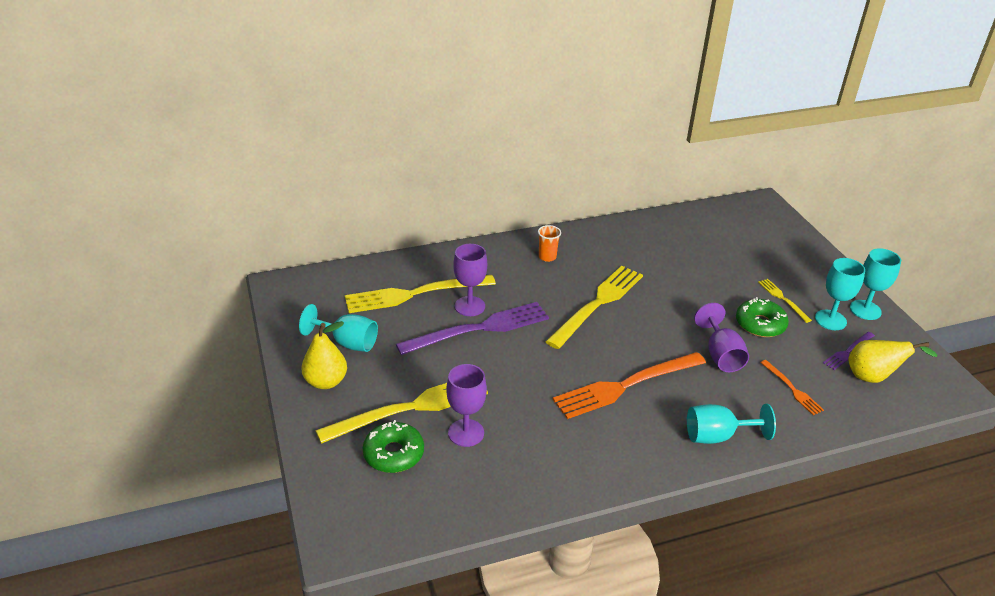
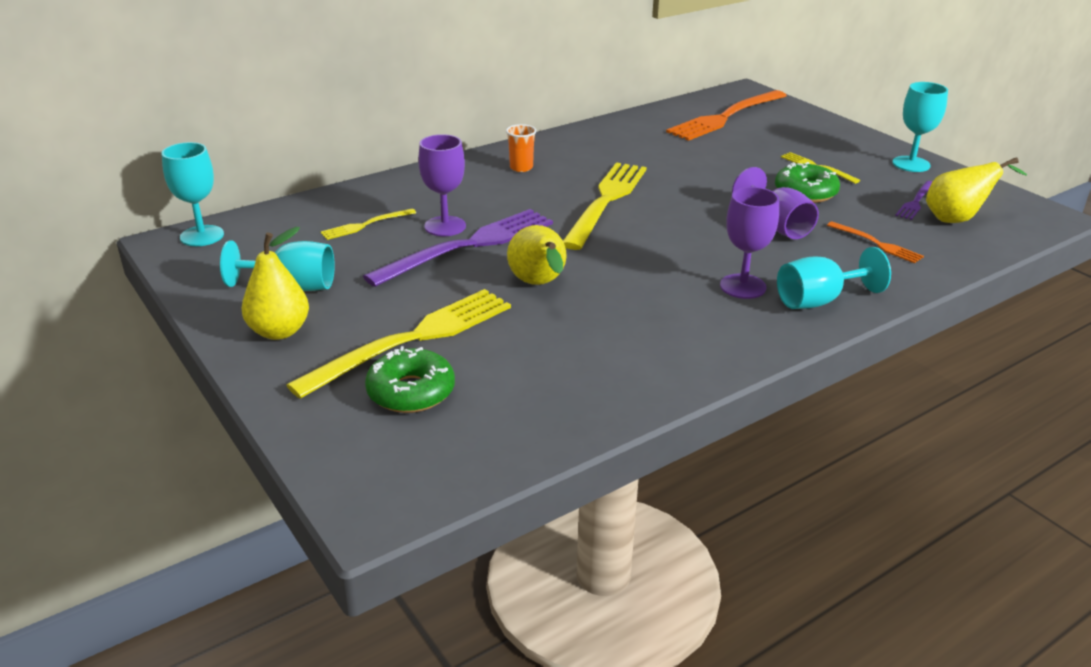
camera: 15 degrees left, 5 degrees down
yellow fork [345,275,496,313] -> yellow fork [321,208,416,240], size x0.48
purple goblet [446,364,487,447] -> purple goblet moved to [720,187,779,299]
orange fork [553,352,706,419] -> orange fork moved to [666,90,787,141]
turquoise goblet [815,258,865,330] -> turquoise goblet moved to [162,142,224,246]
none -> yellow pear [507,225,566,285]

